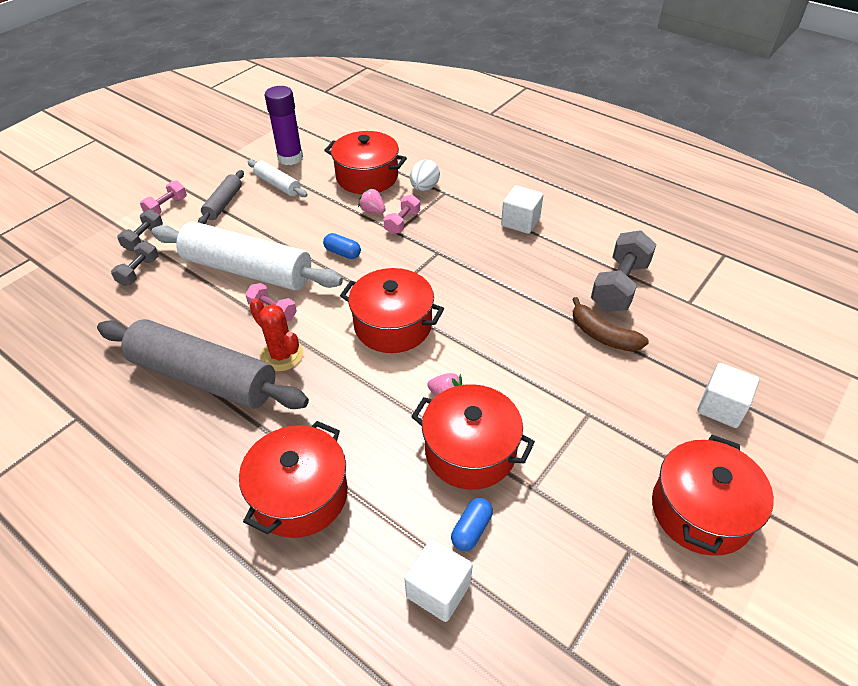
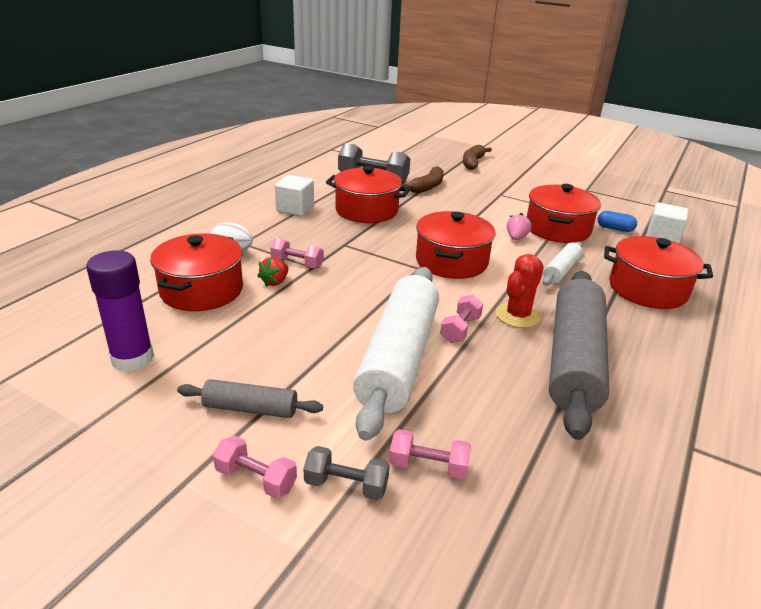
camera: 100 degrees left, 15 degrees down
grey dumbbell [111,241,159,286] -> pink dumbbell [389,429,471,479]
white rolling pin [248,160,308,197] -> white rolling pin moved to [542,242,583,286]
blue capsule [323,233,361,259] -> none
pink strawberry [358,188,386,214] -> red strawberry [257,257,289,287]
red pot [652,435,774,556] -> red pot moved to [326,166,410,223]
white cube [698,363,759,428] -> brown banana [463,145,492,170]

